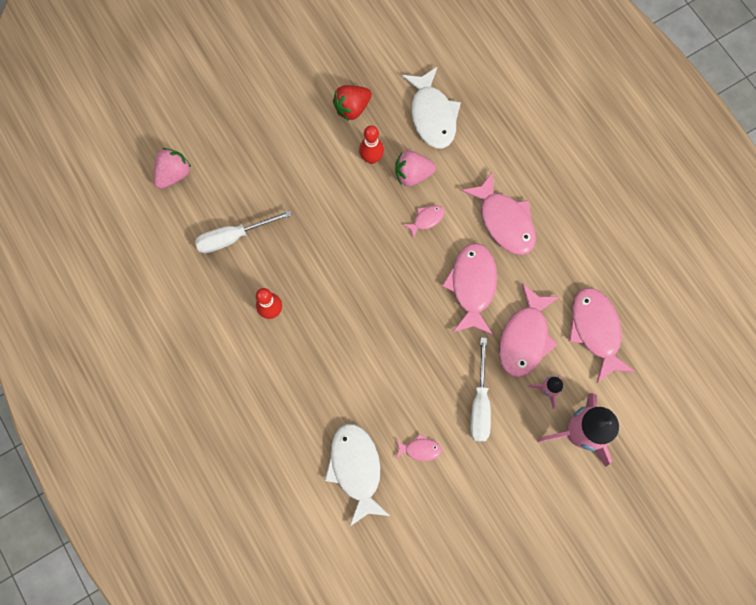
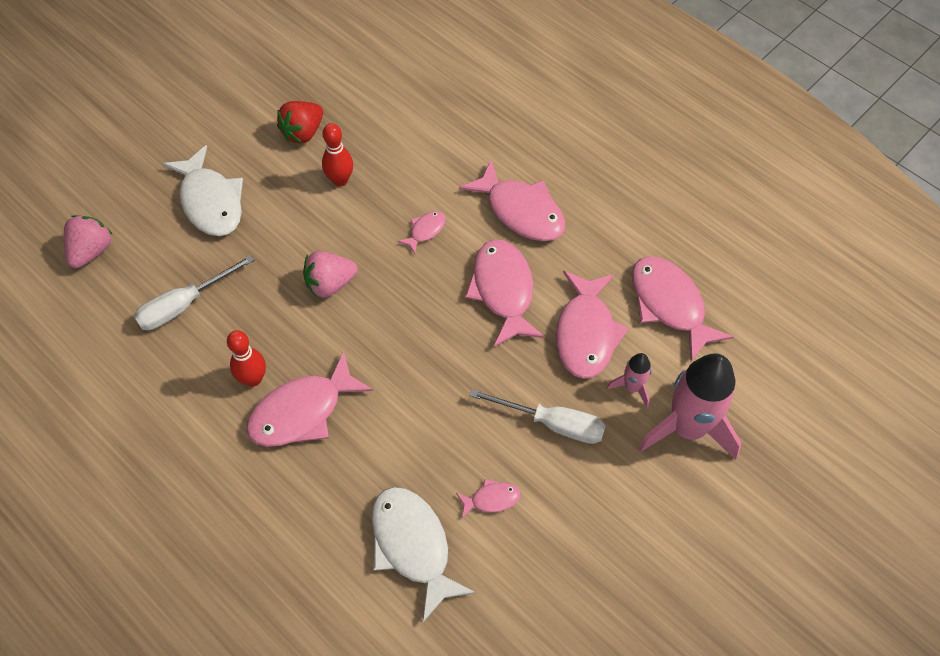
camera: 15 degrees left, 15 degrees down
pink strawberry [395,151,436,186] -> pink strawberry moved to [303,251,358,298]
white fish [402,67,461,148] -> white fish moved to [162,145,243,236]
white screwdriver [470,337,491,441] -> white screwdriver turned 60 degrees counterclockwise [470,389,606,444]
none -> pink fish [246,351,373,447]

